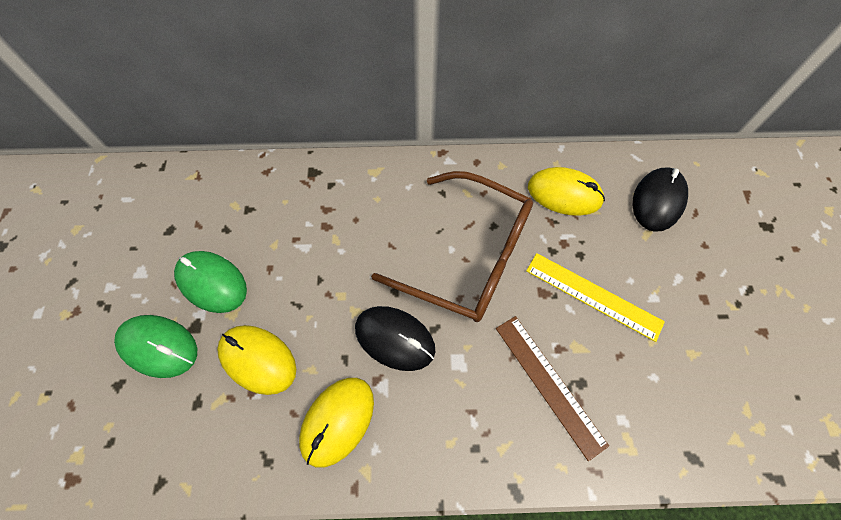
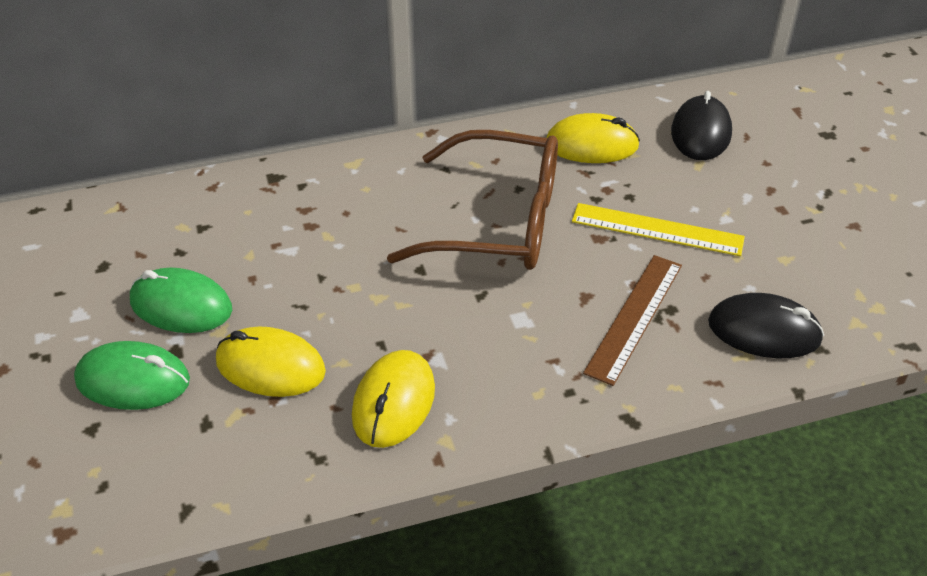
camera: 15 degrees left, 20 degrees down
black mouse [355,306,435,371] -> black mouse moved to [708,293,824,358]
brown ruler [496,316,609,461] -> brown ruler turned 75 degrees clockwise [583,255,682,386]

